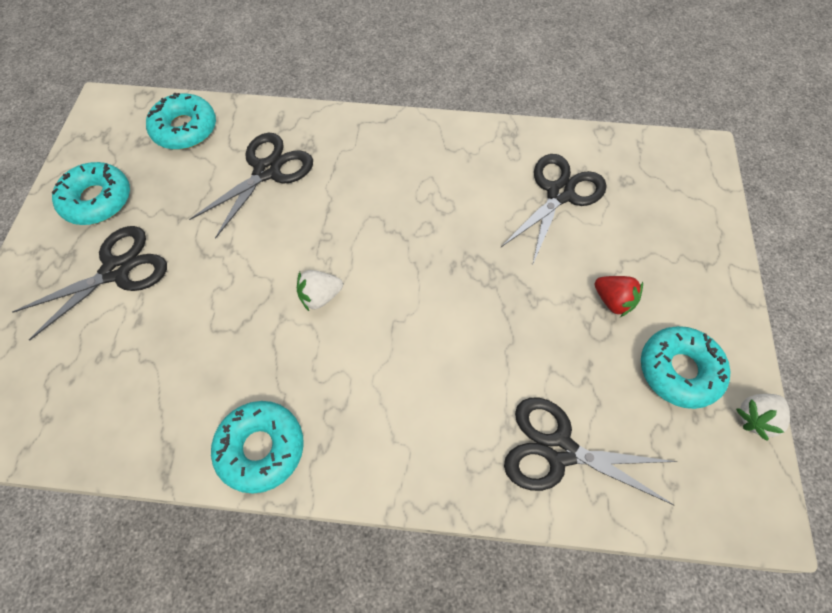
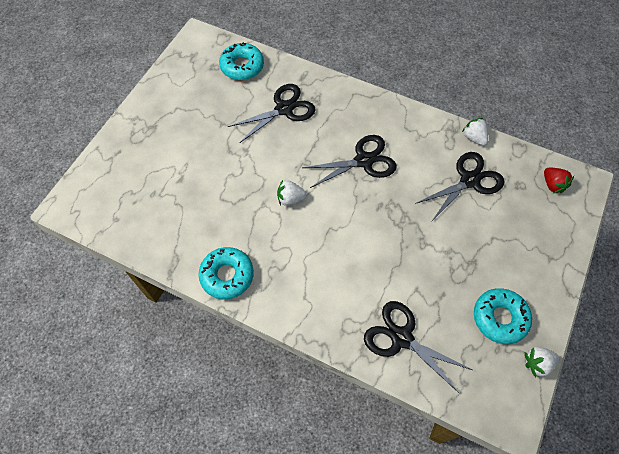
camera: 20 degrees right, 0 degrees up
black scissors [12,226,167,341] -> black scissors moved to [303,135,397,188]
turquoise donut [52,162,130,225] -> none
red strawberry [595,276,643,317] -> red strawberry moved to [544,168,574,193]
none -> white strawberry [462,118,488,146]

